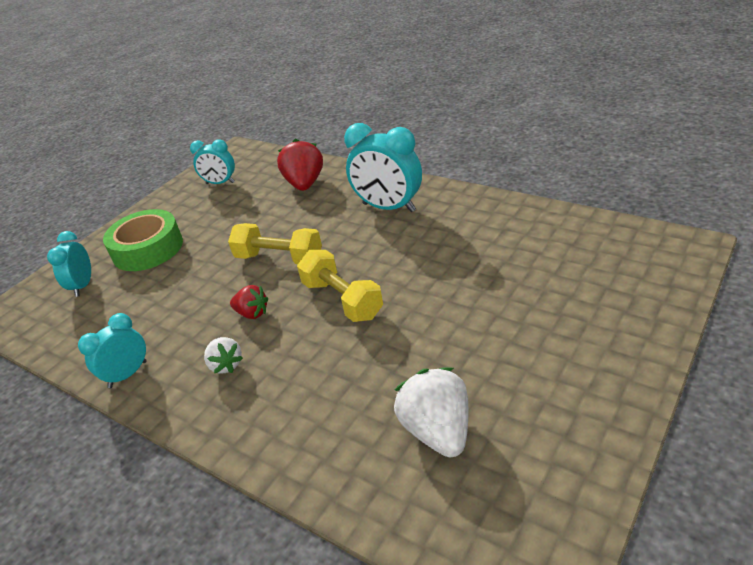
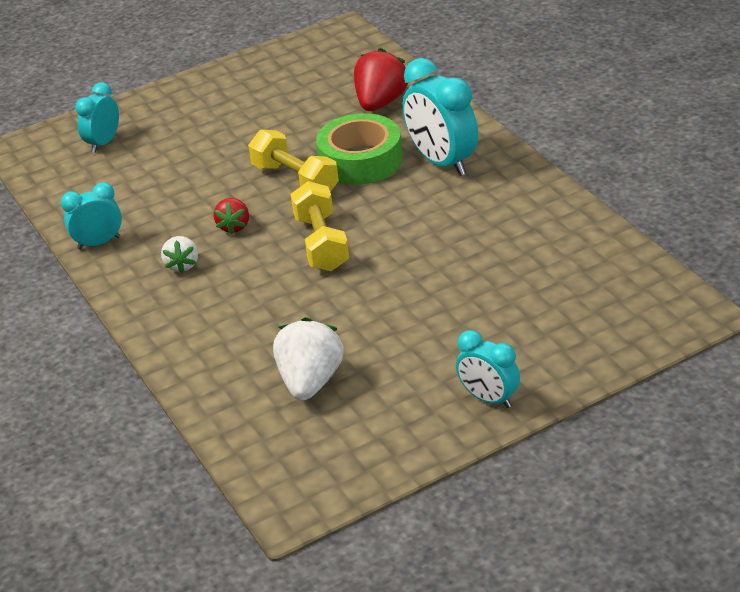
camera: 25 degrees right, 0 degrees up
green tape [103,209,183,271] -> green tape moved to [316,113,403,185]
turquoise clock [190,139,235,184] -> turquoise clock moved to [456,330,520,408]
red strawberry [230,285,268,319] -> red strawberry turned 45 degrees clockwise [213,198,249,234]

